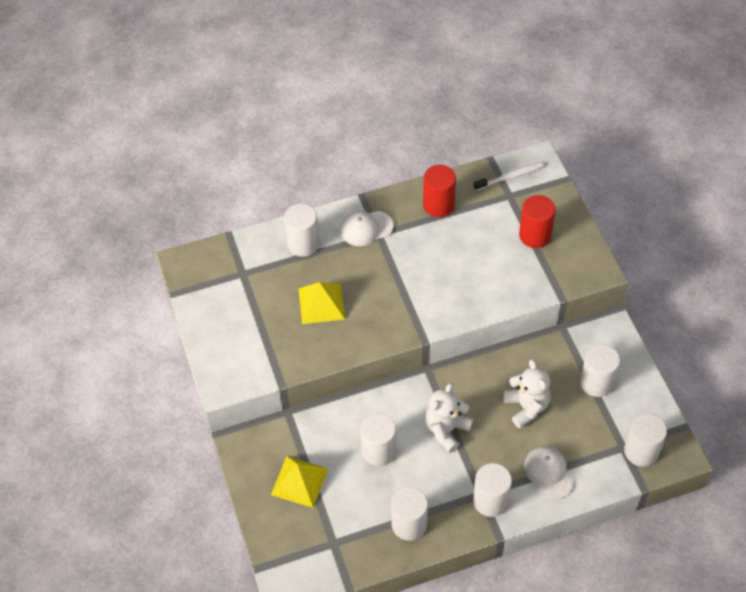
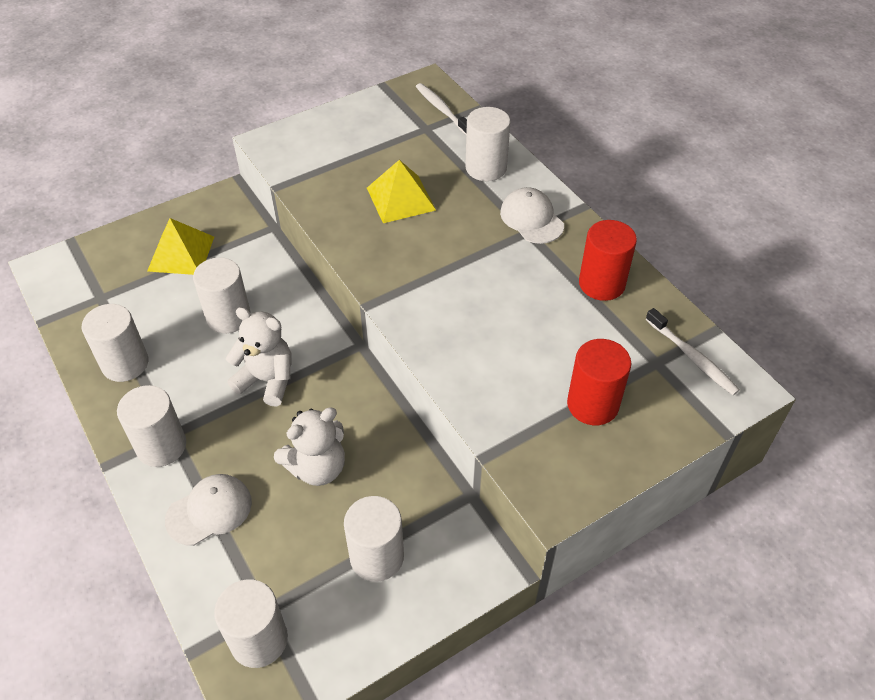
camera: 75 degrees right, 5 degrees down
none -> white toothbrush [416,83,467,135]

